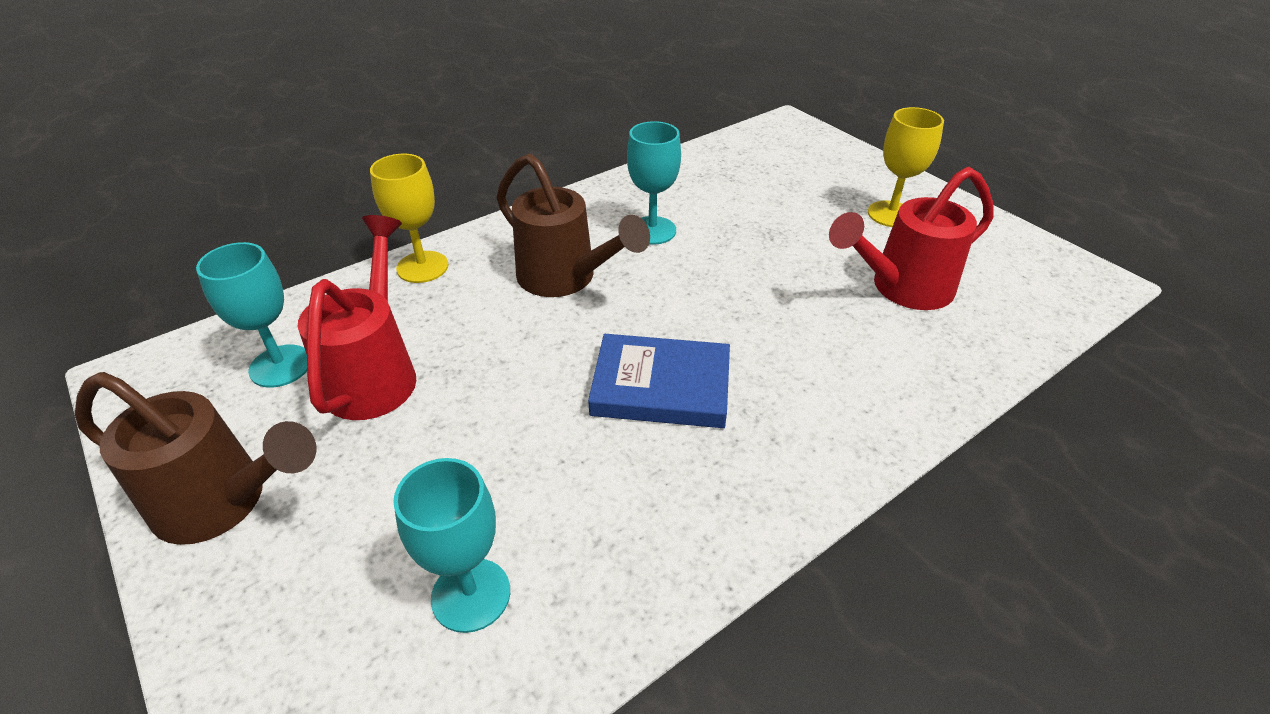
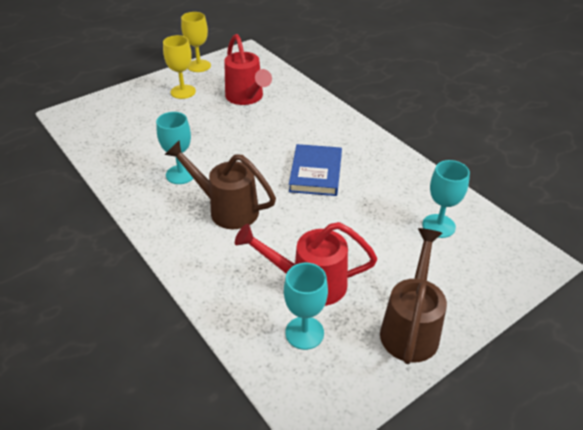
camera: 90 degrees left, 0 degrees up
yellow goblet [370,154,448,283] -> yellow goblet moved to [181,12,211,72]
brown watering can [496,154,650,297] -> brown watering can turned 105 degrees counterclockwise [165,141,276,229]

